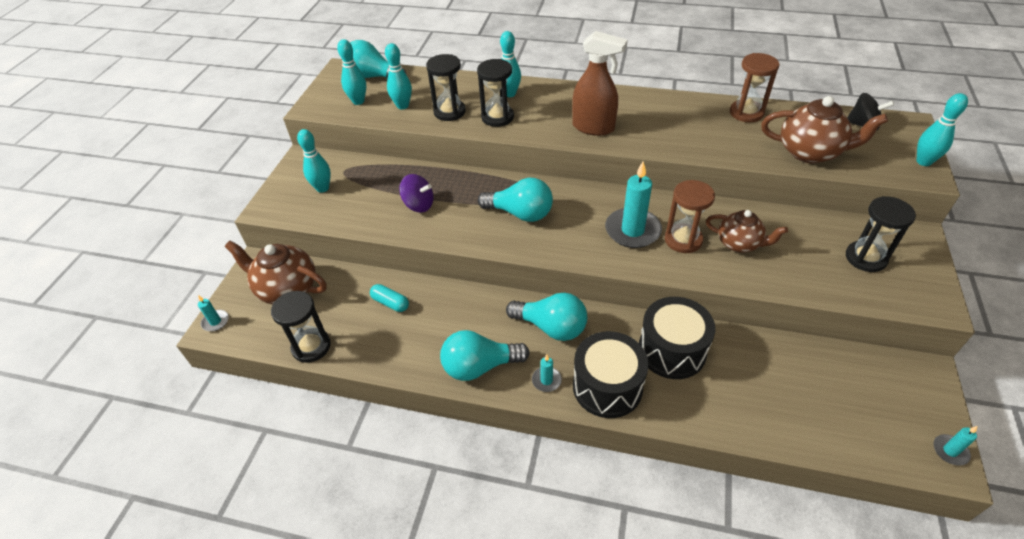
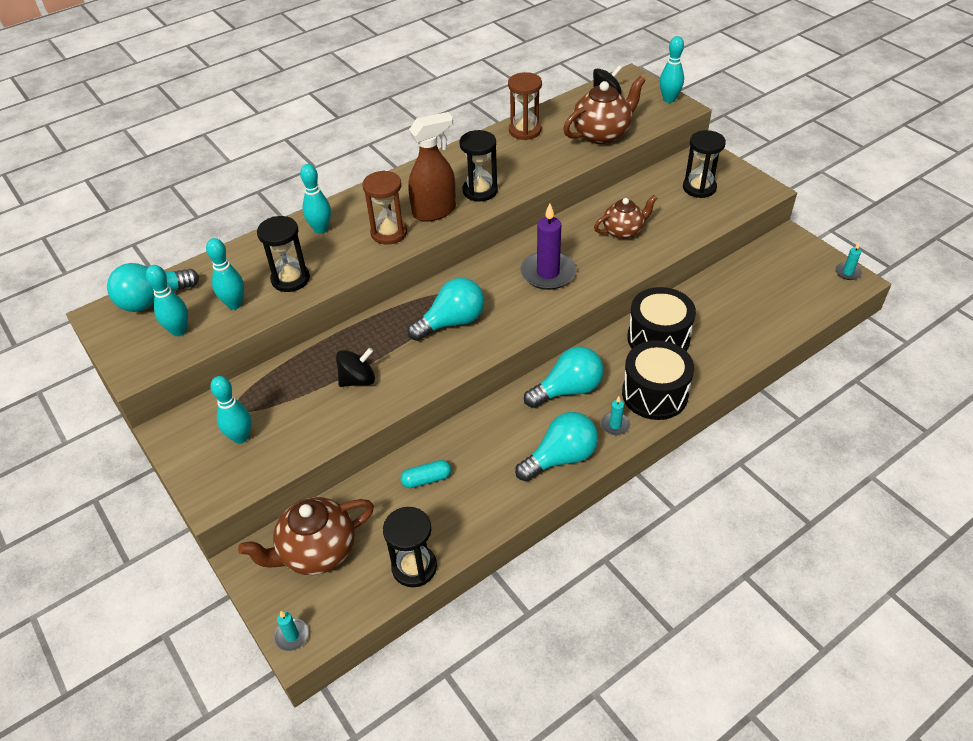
camera: 50 degrees left, 0 degrees up
purple spinning top [399,174,434,212] -> black spinning top [336,348,375,387]
turquoise light bulb [440,330,530,381] -> turquoise light bulb turned 150 degrees counterclockwise [515,412,598,482]
black hourglass [477,59,514,127] -> black hourglass moved to [459,130,498,202]
turquoise candle [605,162,662,248] -> purple candle [520,203,576,290]
brown hourglass [665,180,715,253] -> brown hourglass moved to [363,170,407,245]

